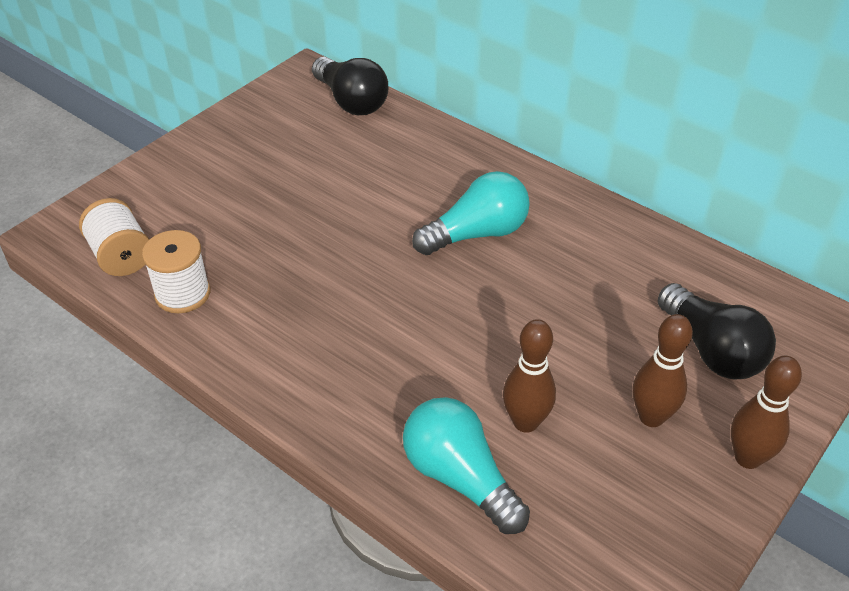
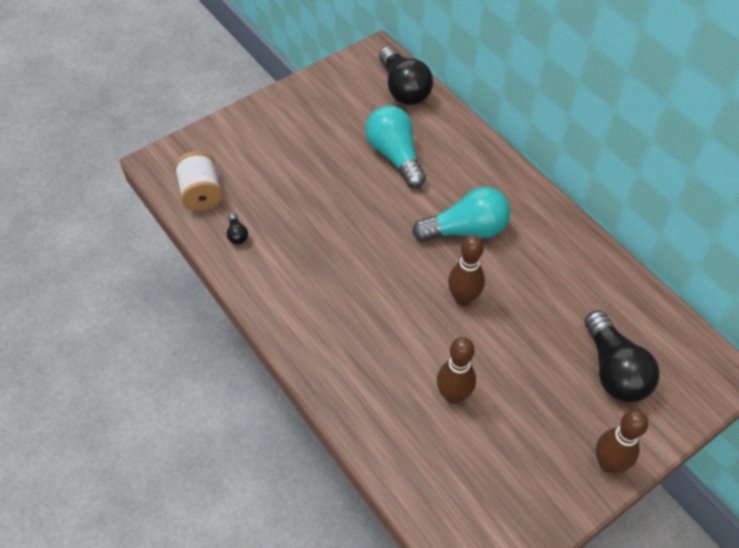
camera: 15 degrees right, 10 degrees up
white spool [142,230,210,313] -> black light bulb [227,213,248,245]
turquoise light bulb [403,397,530,534] -> turquoise light bulb moved to [365,106,426,188]
brown bowling pin [633,314,693,427] -> brown bowling pin moved to [448,235,485,306]

